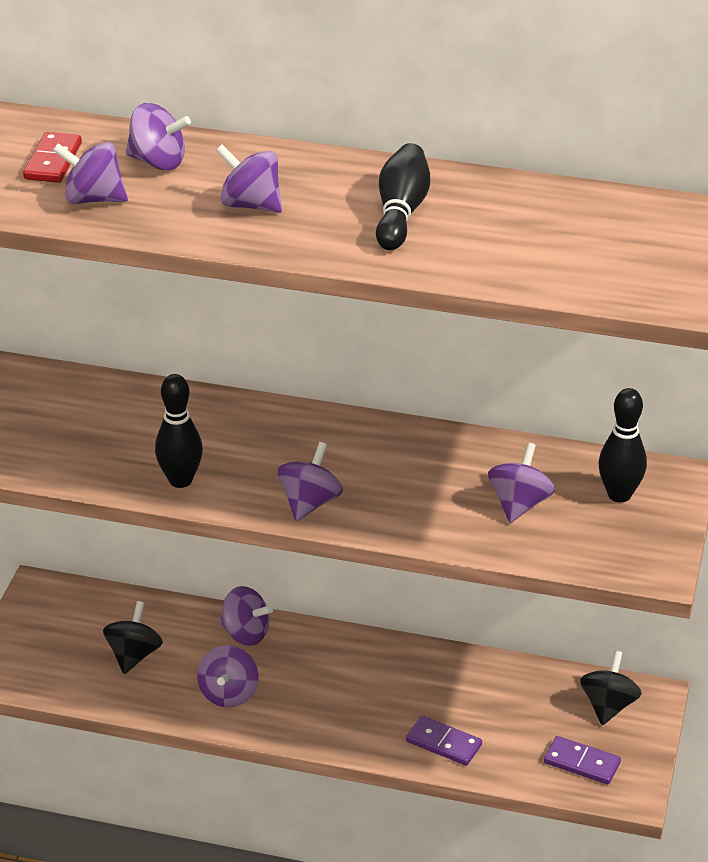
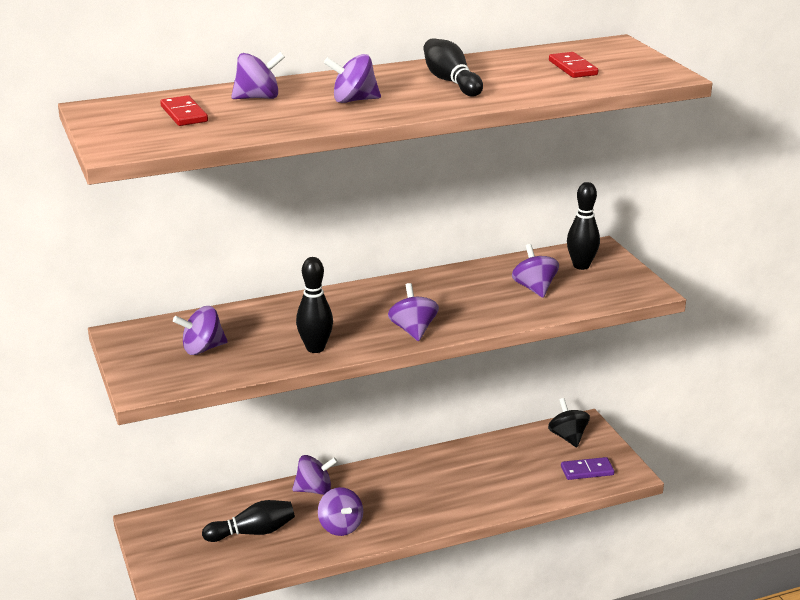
camera: 35 degrees left, 10 degrees down
purple spinning top [53,142,128,204] -> purple spinning top moved to [173,306,228,355]
black spinning top [103,601,163,674] -> black bowling pin [202,500,295,542]
purple domino [406,716,482,766] -> none
none -> red domino [549,52,598,78]

